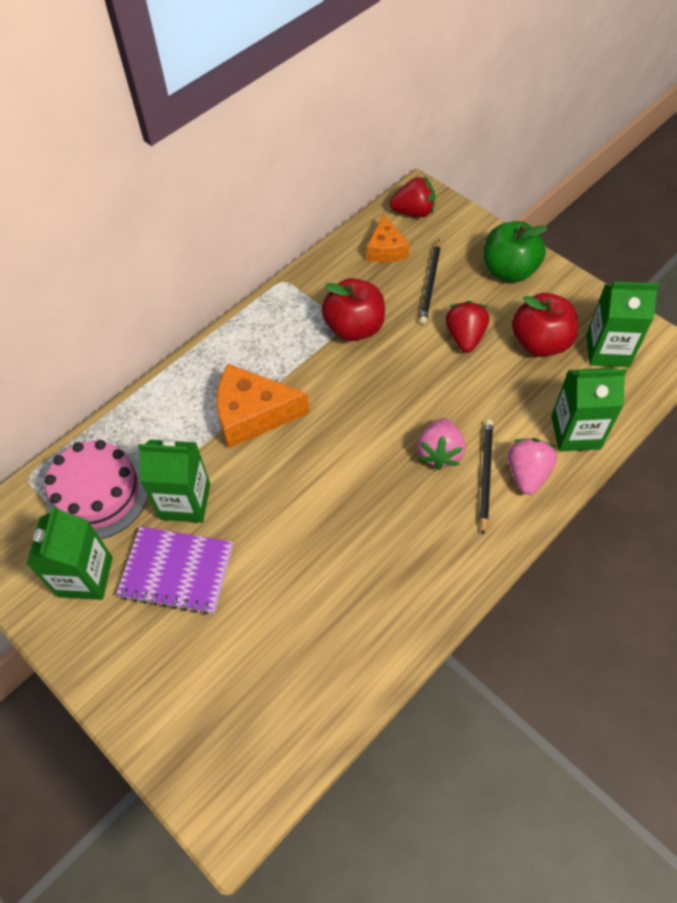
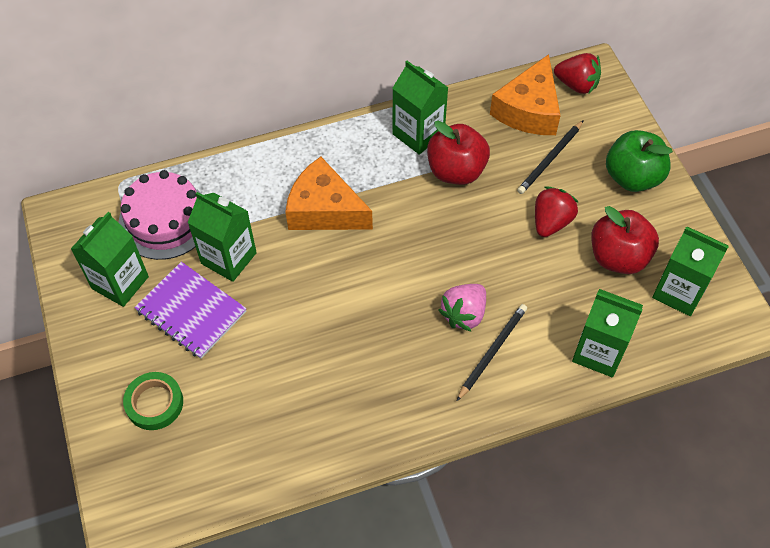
camera: 25 degrees right, 0 degrees up
orange cheese [366,214,410,262] -> orange cheese [490,54,561,135], size x1.62
pink strawberry [508,438,557,495] -> none
none -> green tape [123,372,183,430]
none -> green carton [392,61,448,155]

